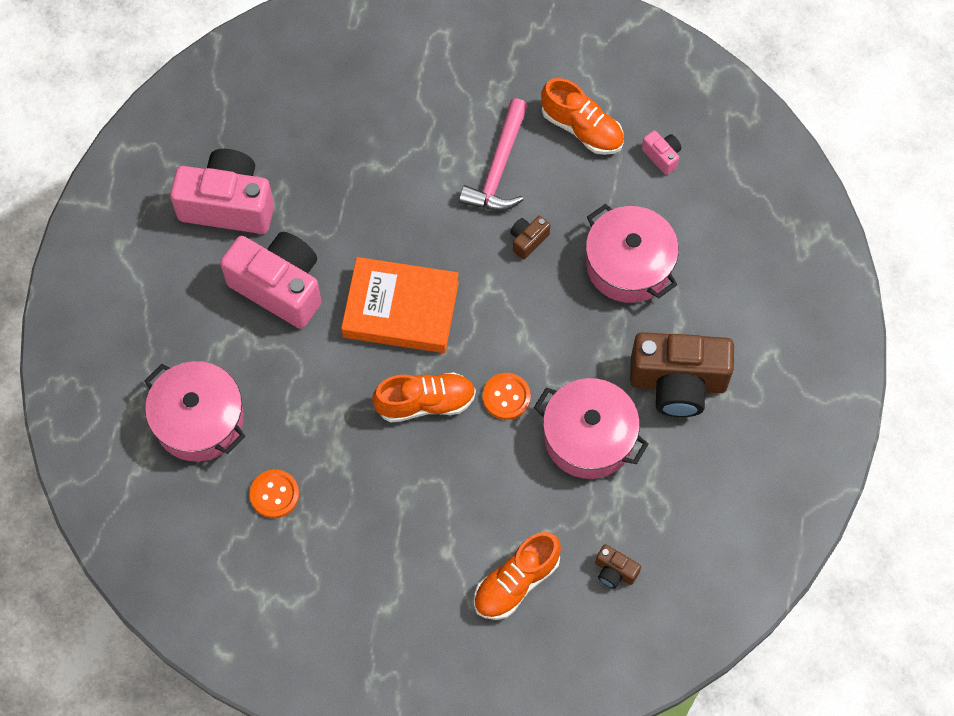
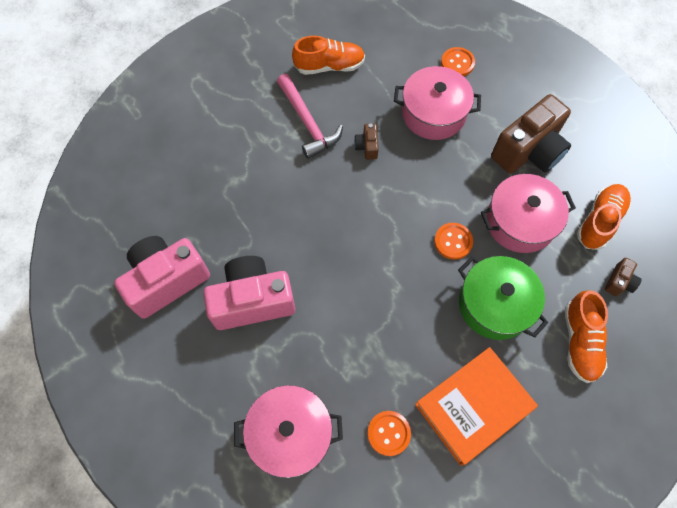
camera: 45 degrees left, 0 degrees up
orange book [341,257,459,353] -> orange book moved to [415,347,538,466]
orange shoe [372,372,476,423] -> orange shoe moved to [577,184,631,250]
brown camera [595,544,641,589] -> brown camera turned 45 degrees counterclockwise [605,258,642,296]
pink camera [642,131,682,175] -> none
none -> orange button [441,47,475,76]
none -> green pot [458,256,548,340]

